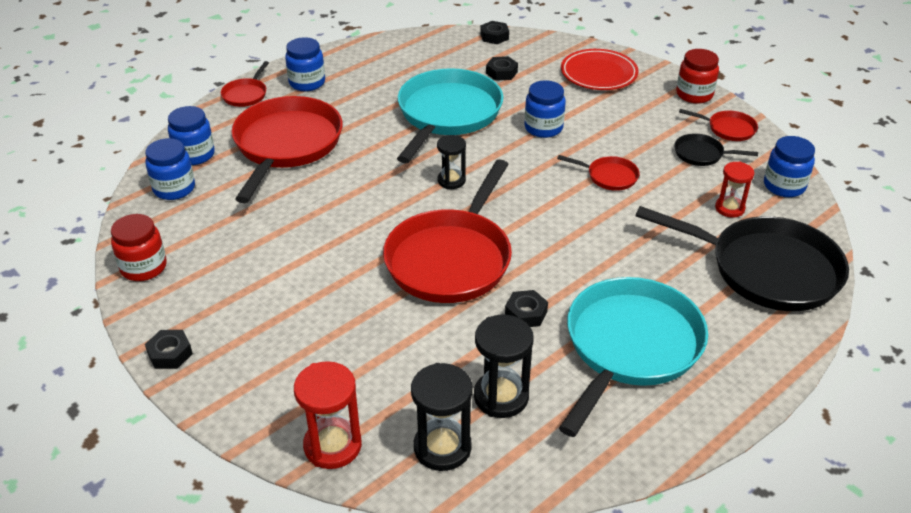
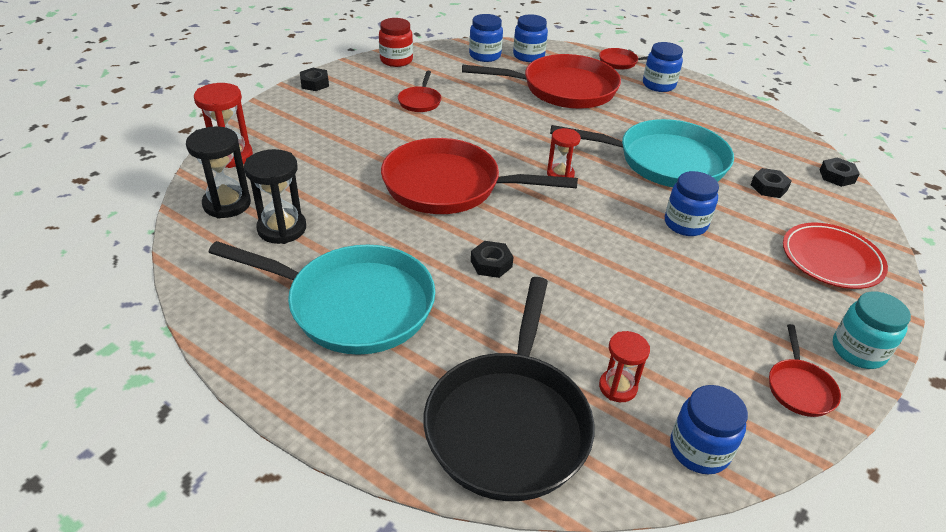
camera: 75 degrees right, 0 degrees up
black hourglass [437,135,466,189] -> red hourglass [547,128,581,178]
black nut [505,290,548,327] -> black nut moved to [471,241,513,278]
red pan [557,155,640,191] -> red pan moved to [398,71,442,112]
black pan [674,134,758,166] -> none
red jar [676,49,719,104] -> turquoise jar [833,292,911,369]

